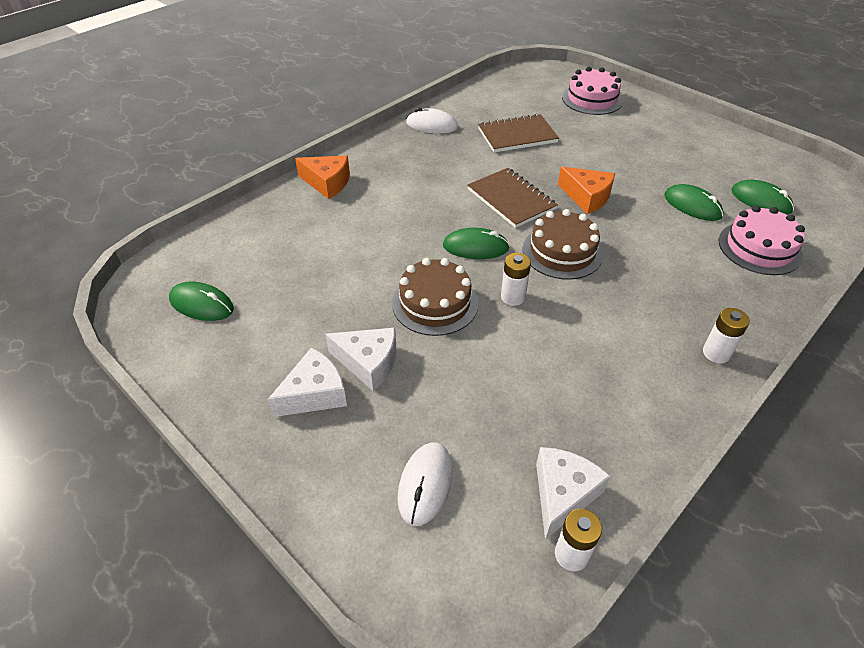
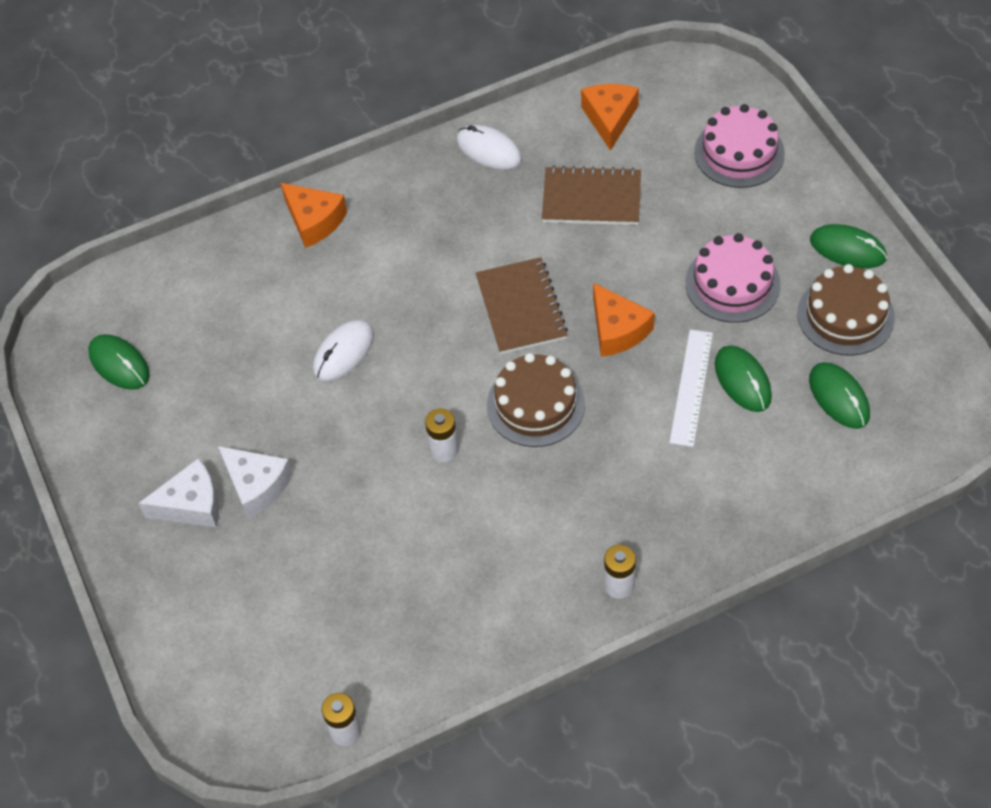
camera: 25 degrees right, 10 degrees up
brown cake [392,258,478,336] -> brown cake moved to [797,264,895,356]
white mouse [398,442,453,526] -> white mouse moved to [313,320,374,381]
green mouse [443,228,510,259] -> green mouse moved to [810,224,887,268]
white cheese [536,447,611,540] -> none
pink cake [719,206,805,275] -> pink cake moved to [685,233,781,323]
none -> orange cheese [581,84,639,151]
none -> white ruler [669,330,713,447]

